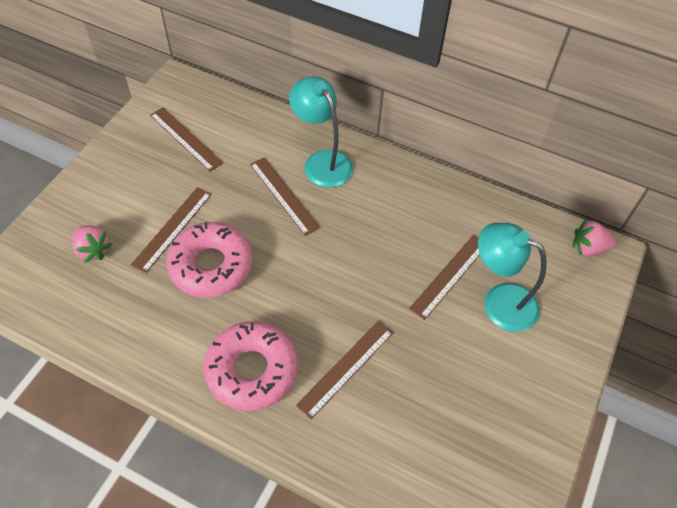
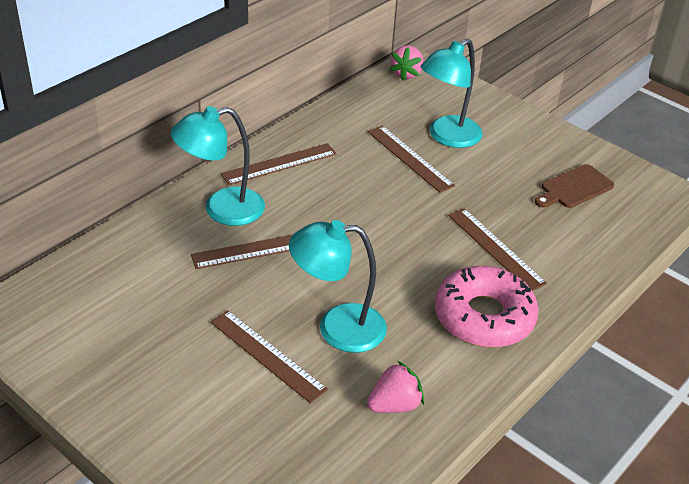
camera: 75 degrees left, 15 degrees down
pink strawberry [72,225,112,263] -> pink strawberry moved to [367,361,424,413]
brown ruler [150,107,223,172] -> brown ruler moved to [221,143,337,185]
pink donut [166,222,253,298] -> turquoise lamp [289,220,387,353]
none -> brown cutting board [535,164,614,208]

